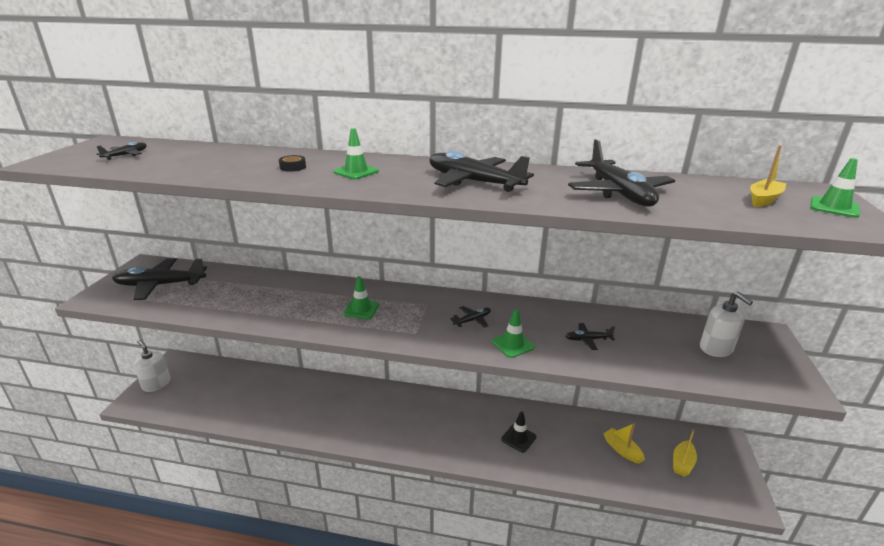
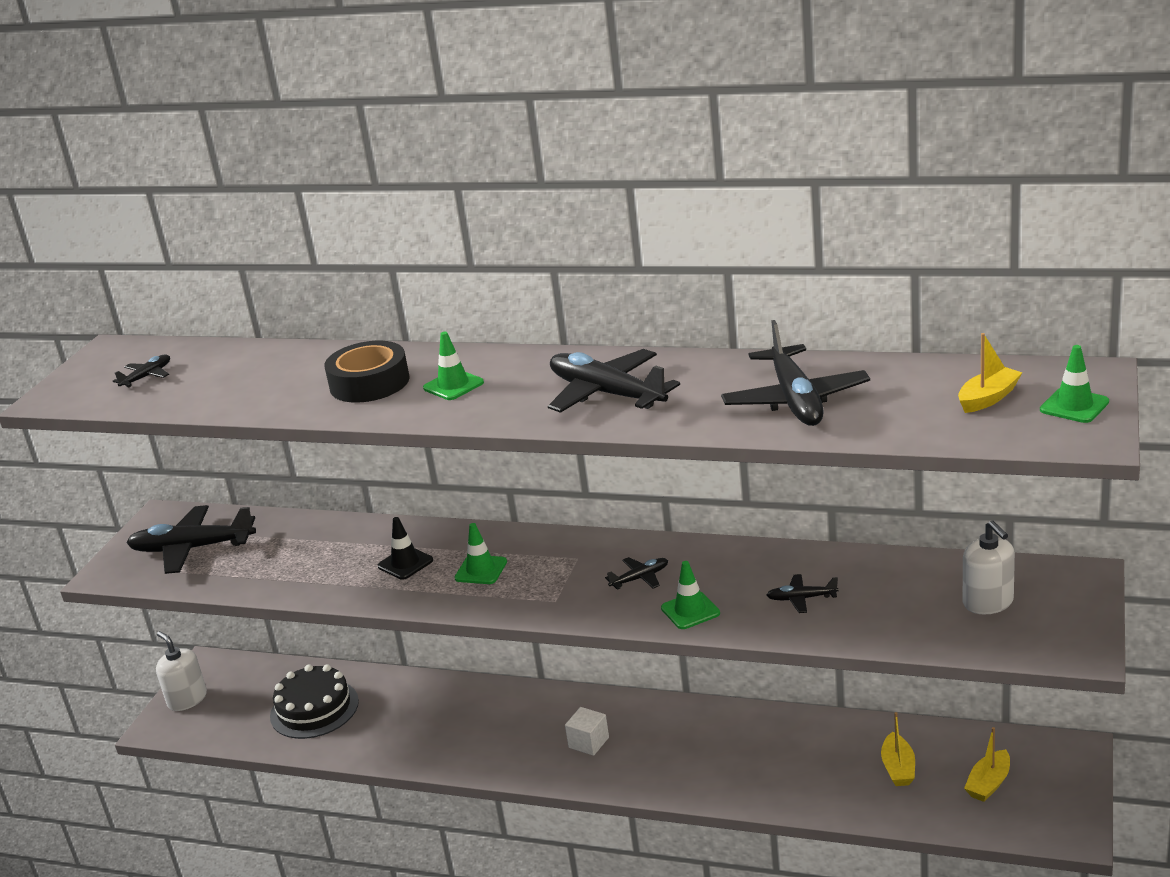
camera: 10 degrees right, 0 degrees up
black tape [279,155,306,172] -> black tape [325,341,410,403], size x2.30
black traffic cone [501,412,536,453] -> black traffic cone moved to [378,517,433,580]
yellow boat [603,423,645,464] -> yellow boat turned 150 degrees counterclockwise [881,712,915,786]
none -> black cake [270,664,359,739]
none -> white cube [565,707,609,756]

